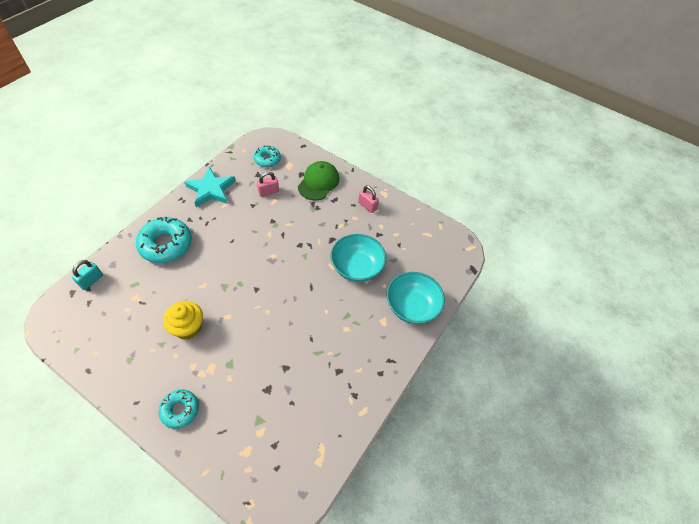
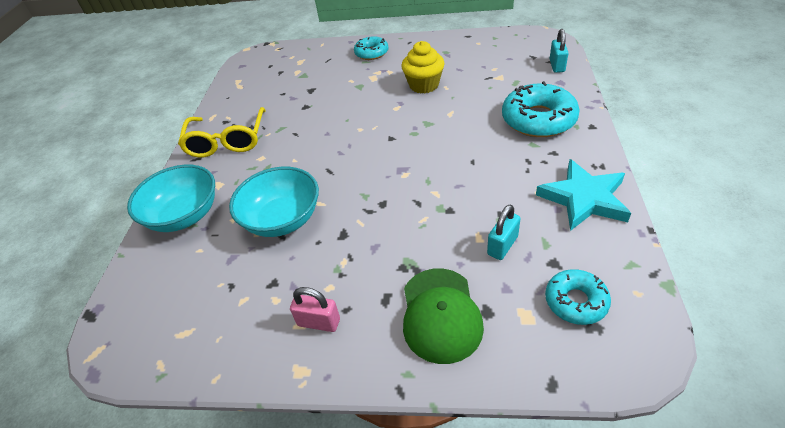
camera: 160 degrees right, 10 degrees down
pink padlock [257,172,279,197] -> turquoise padlock [487,205,521,260]
none -> yellow glasses [178,107,266,158]

